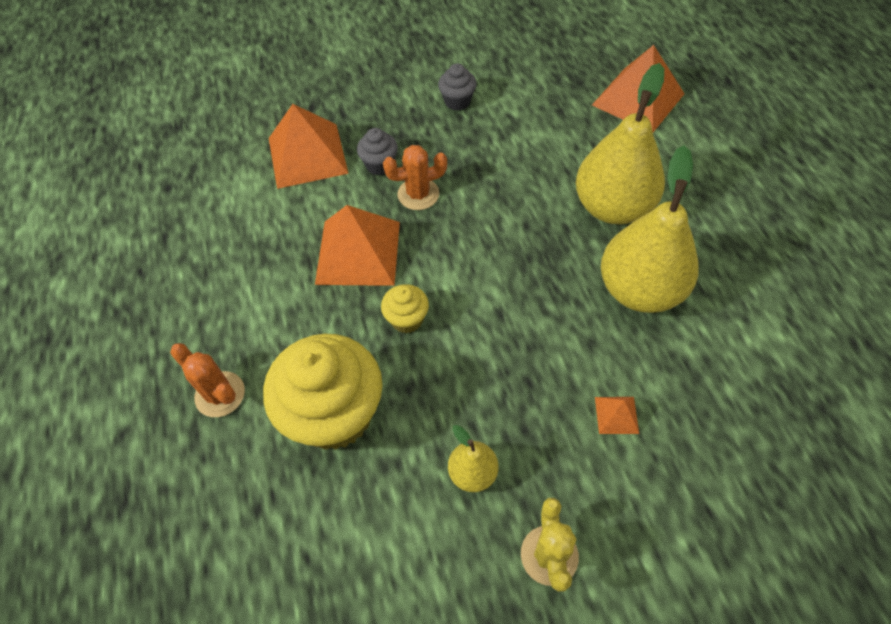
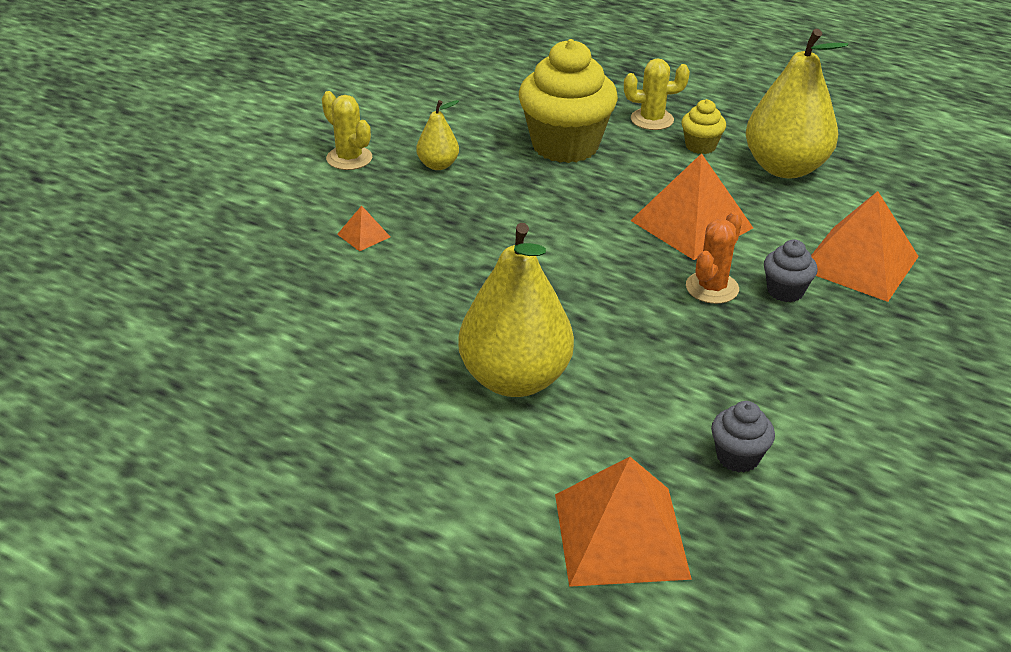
camera: 135 degrees right, 20 degrees down
orange cactus [170,343,245,417] -> yellow cactus [624,58,690,130]
yellow cupcake [381,284,429,333] -> yellow cupcake moved to [681,99,726,154]
grey cupcake [438,64,477,111] -> grey cupcake moved to [711,401,775,473]
yellow pear [601,145,698,313] -> yellow pear moved to [746,29,848,178]

